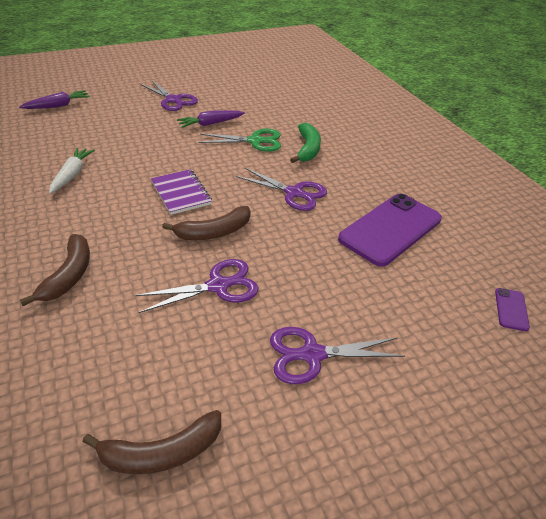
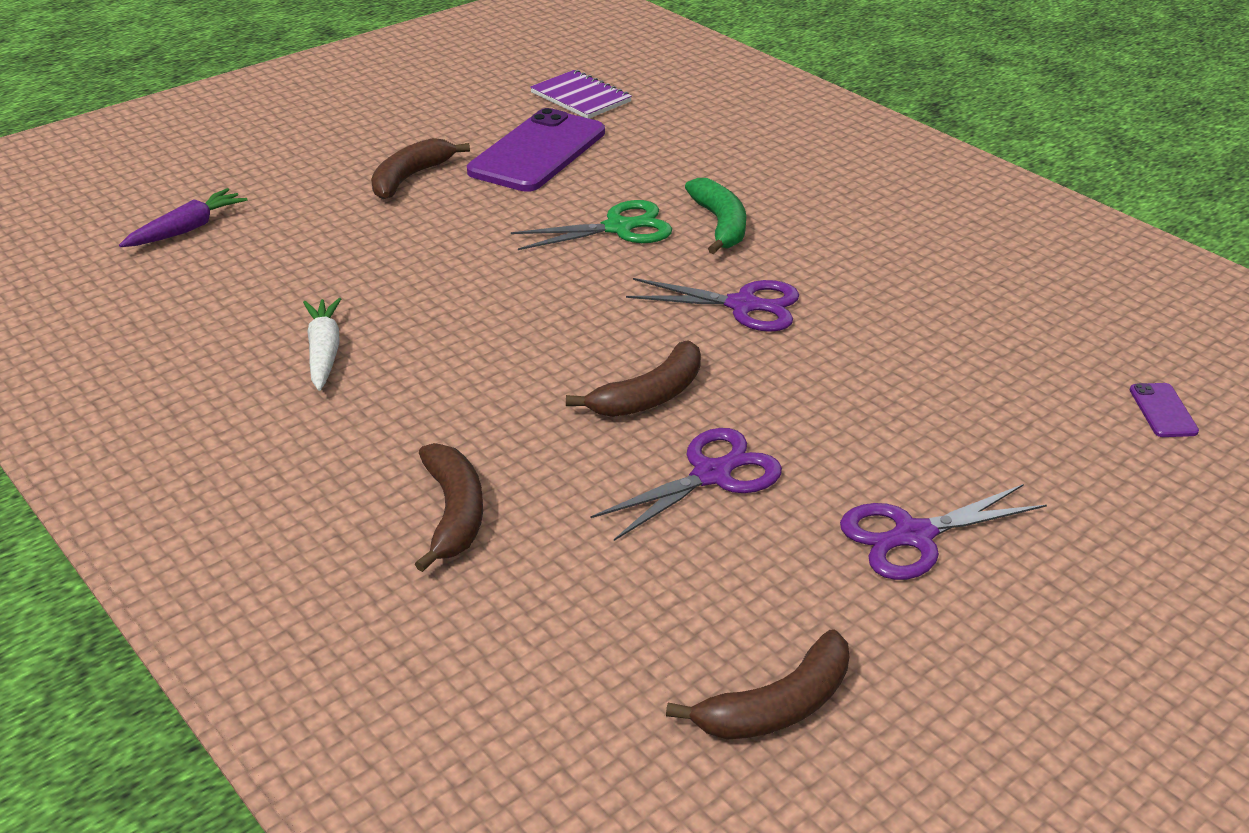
camera: 15 degrees left, 5 degrees down
purple scissors [141,81,198,111] -> brown banana [371,138,470,199]
purple notebook [151,169,212,215] -> purple notebook moved to [530,70,632,118]
purple carrot [177,110,245,128] -> none
purple phone [338,194,442,267] -> purple phone moved to [467,108,605,192]

